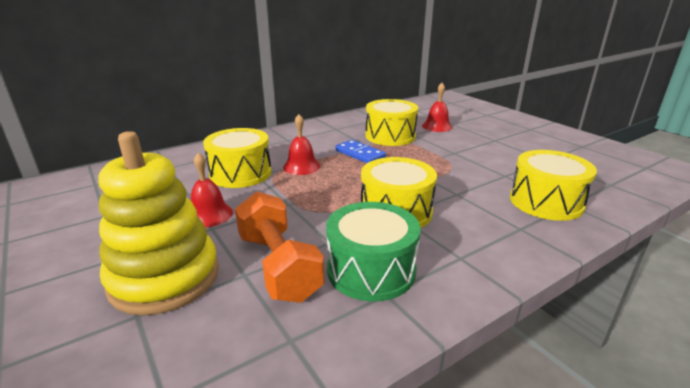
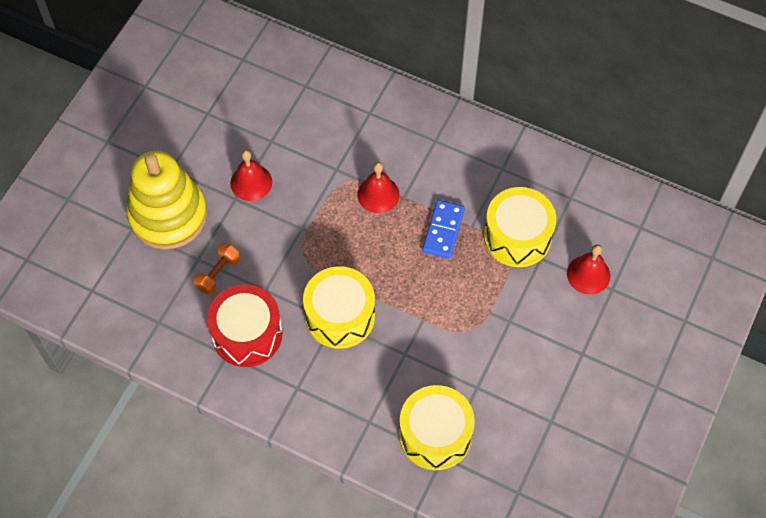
camera: 60 degrees right, 35 degrees up
yellow drum [203,128,272,188] -> none
orange dumbbell [235,192,324,303] -> orange dumbbell [194,243,240,295], size x0.52
green drum [326,202,421,301] -> red drum [207,284,283,367]

